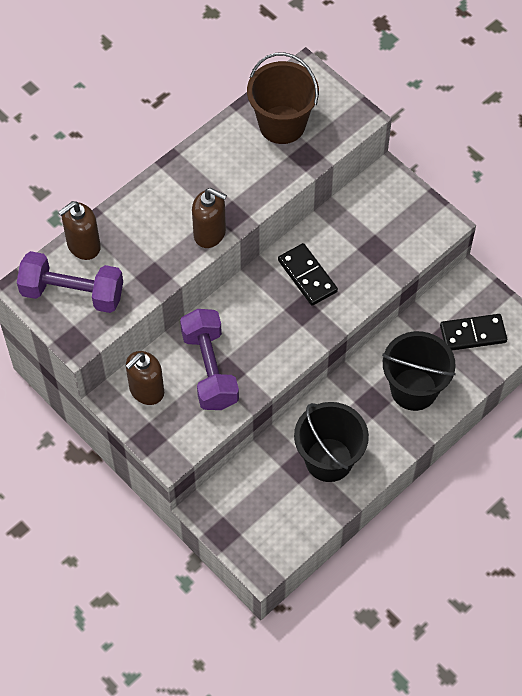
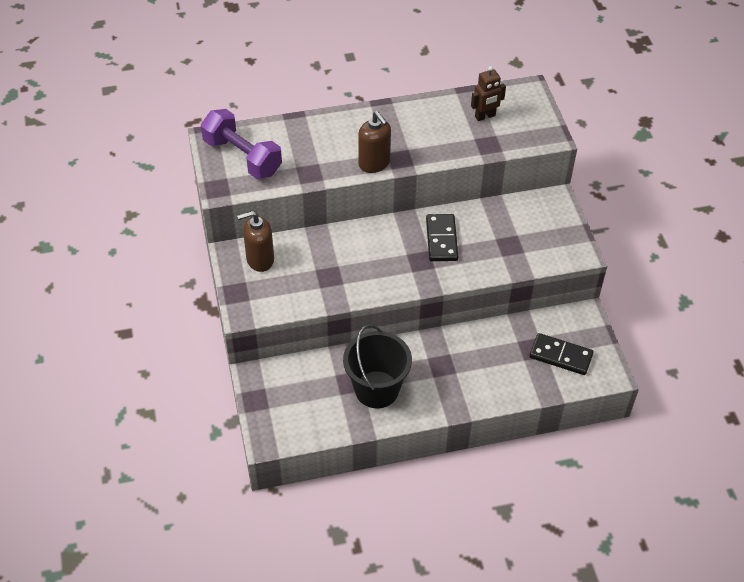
camera: 30 degrees right, 10 degrees down
brown soap dispenser [58,201,101,260] -> none
purple dumbbell [180,309,239,410] -> none
brown bucket [247,52,319,144] -> brown robot [471,66,506,121]
black bucket [382,331,456,411] -> none

